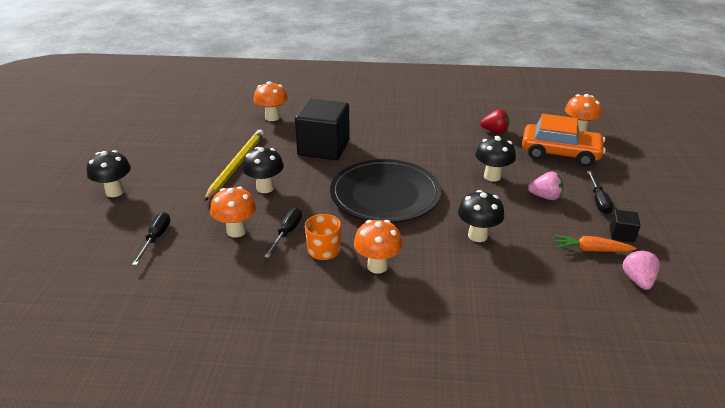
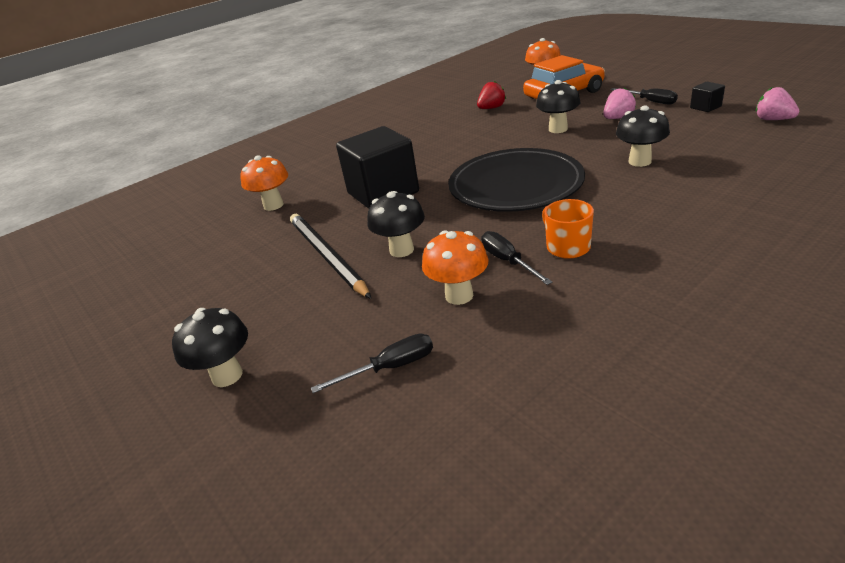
camera: 40 degrees left, 0 degrees up
black screwdriver [132,212,170,265] -> black screwdriver turned 105 degrees clockwise [311,334,433,393]
yellow pencil [204,130,264,201] -> black pencil [290,214,371,299]
orange mushroom [354,220,403,274] -> none
orange carrot [554,235,636,252] -> none

